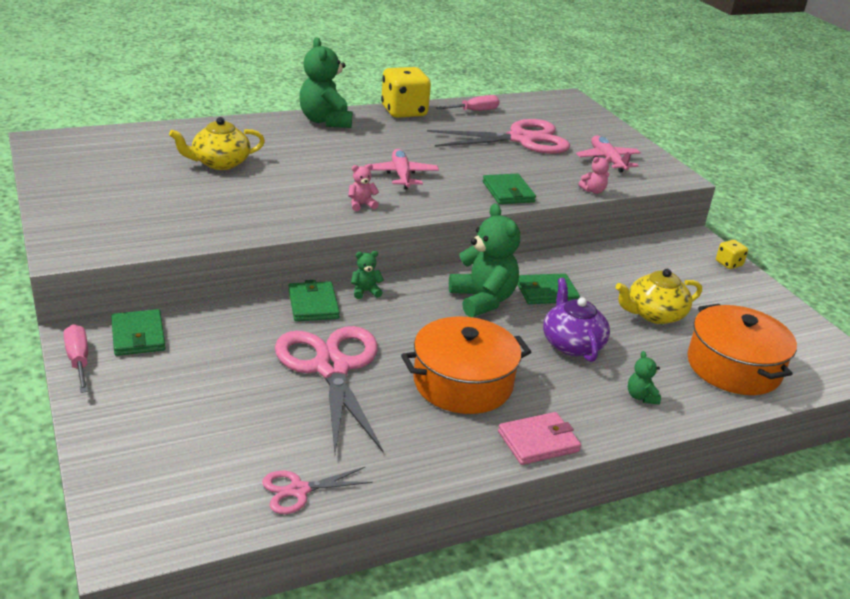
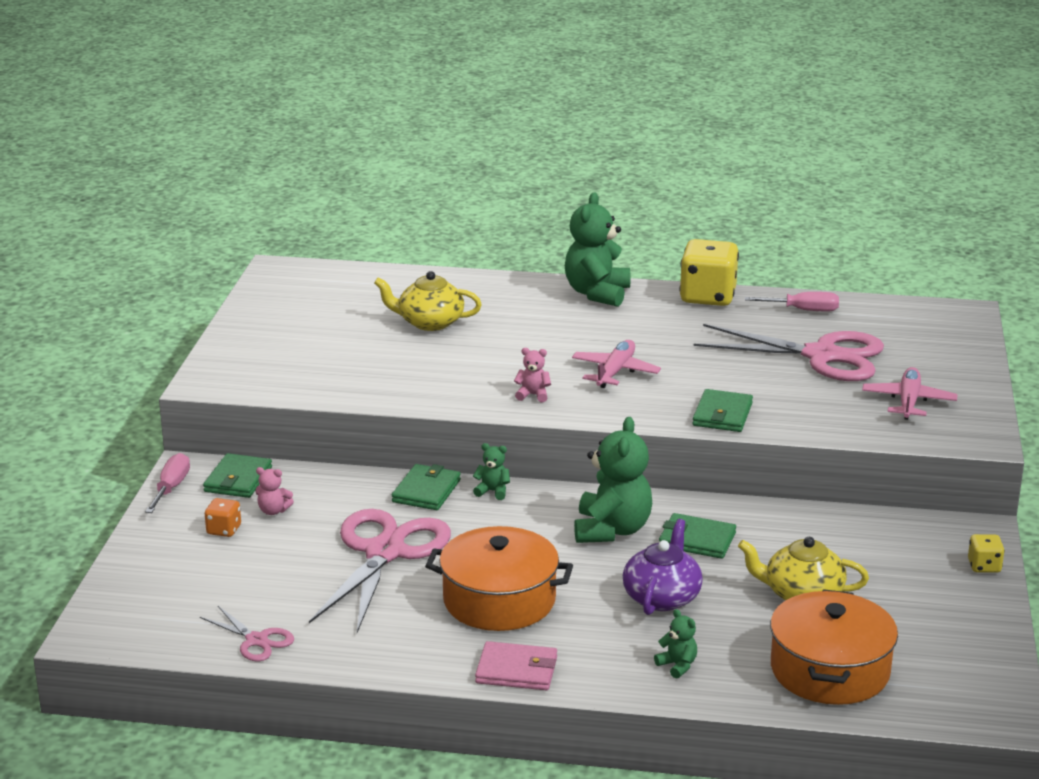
camera: 35 degrees right, 5 degrees down
pink scissors [262,467,373,514] -> pink scissors turned 150 degrees counterclockwise [200,606,294,661]
pink teddy bear [578,156,612,194] -> pink teddy bear moved to [255,467,294,515]
green teddy bear [628,351,661,405] -> green teddy bear turned 120 degrees clockwise [654,609,697,679]
none -> orange dice [205,498,241,537]

